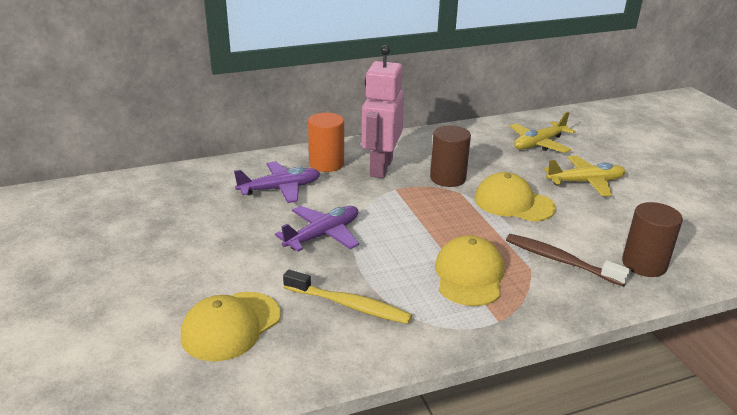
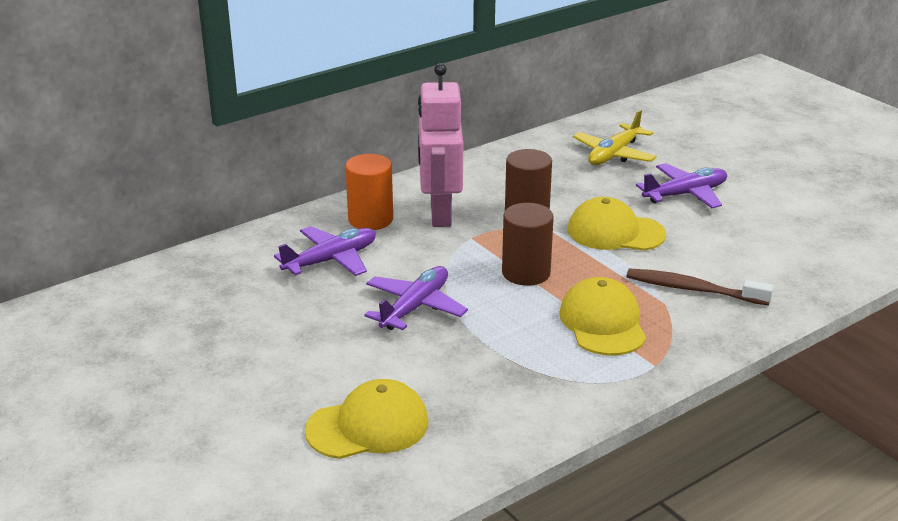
camera: 15 degrees left, 0 degrees up
yellow cap [181,292,281,361] -> yellow cap turned 135 degrees counterclockwise [305,379,429,459]
yellow toothbrush [283,270,412,324] -> none
yellow plane [544,156,626,196] -> purple plane [636,163,727,208]
brown cylinder [622,202,683,277] -> brown cylinder moved to [502,203,554,286]

